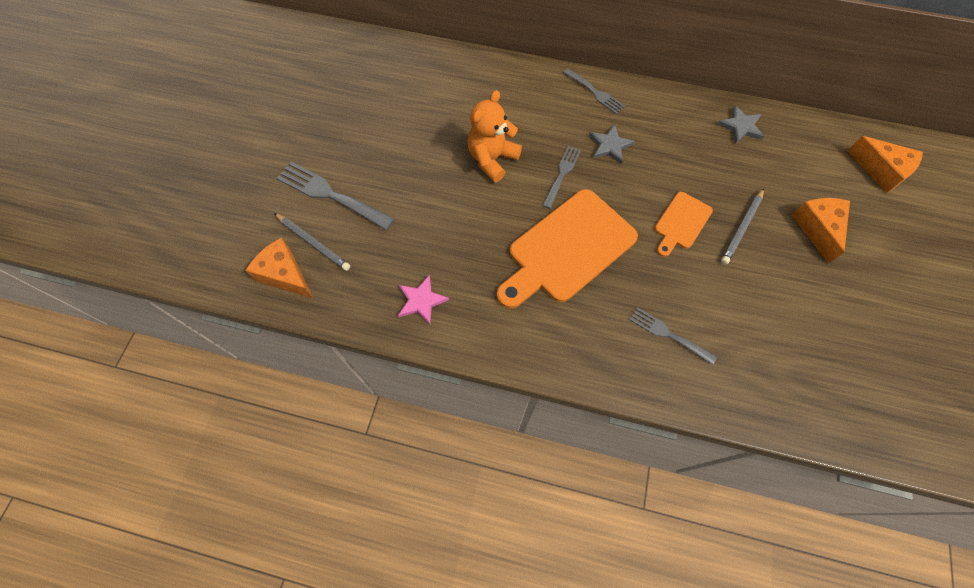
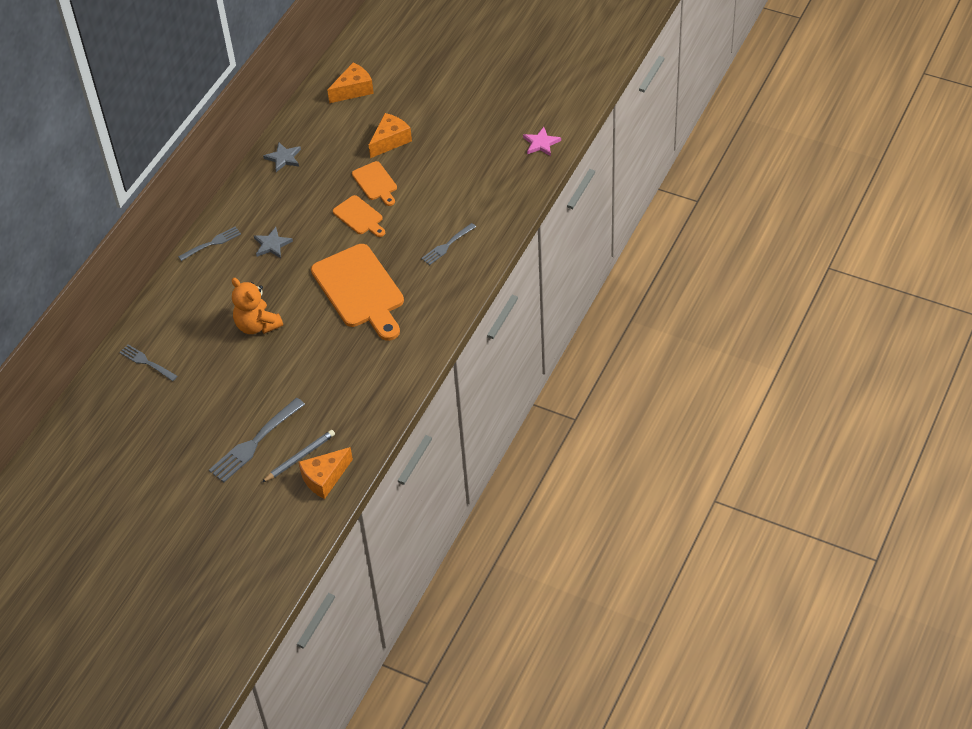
camera: 75 degrees left, 15 degrees down
pink star [398,275,449,325] -> pink star moved to [523,127,561,156]
grey fork [542,145,581,209] -> grey fork moved to [119,344,177,381]
grey pencil [721,188,764,264] -> orange cutting board [352,161,397,206]
orange cheese [792,198,850,264] -> orange cheese turned 120 degrees clockwise [369,113,412,158]

